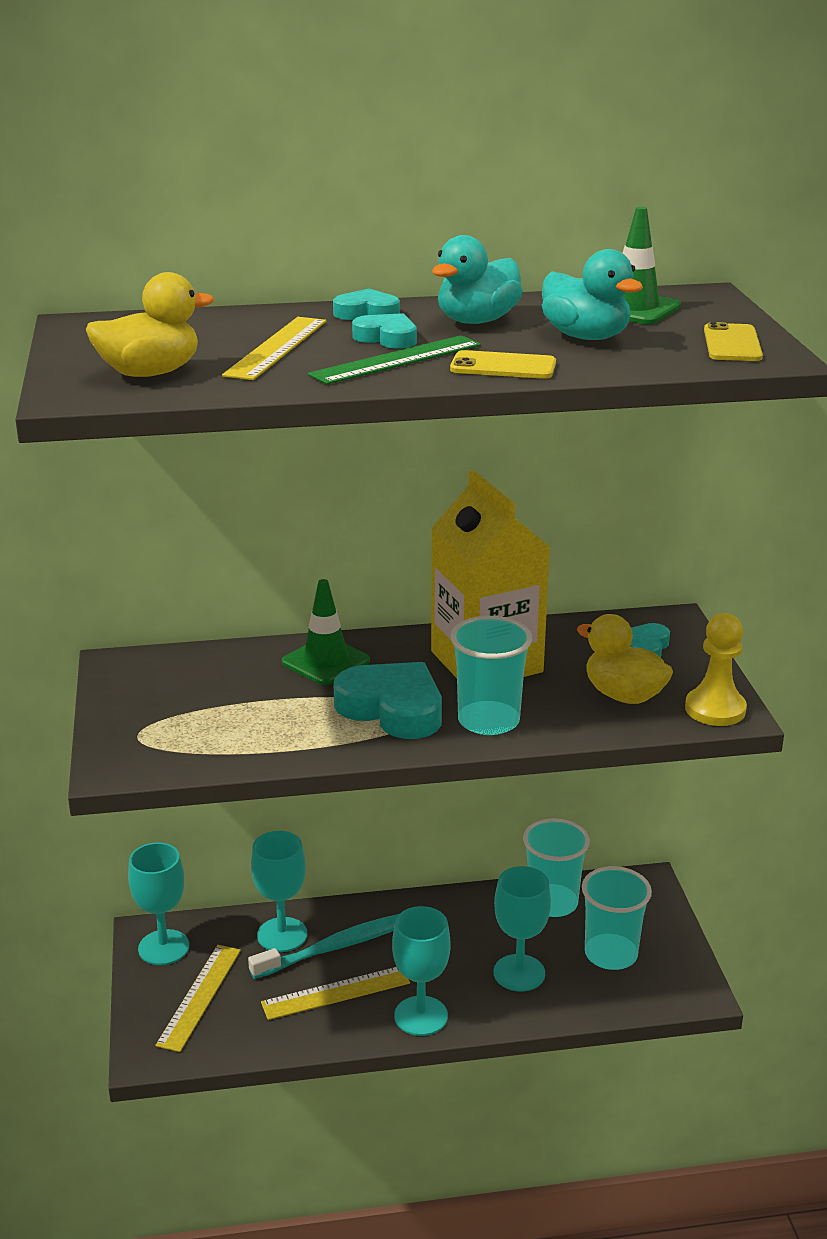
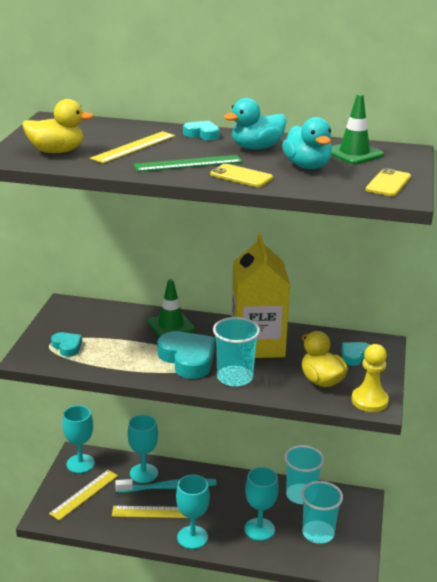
camera: 20 degrees right, 0 degrees up
turquoise heart [352,313,417,349] -> turquoise heart moved to [51,332,82,357]

